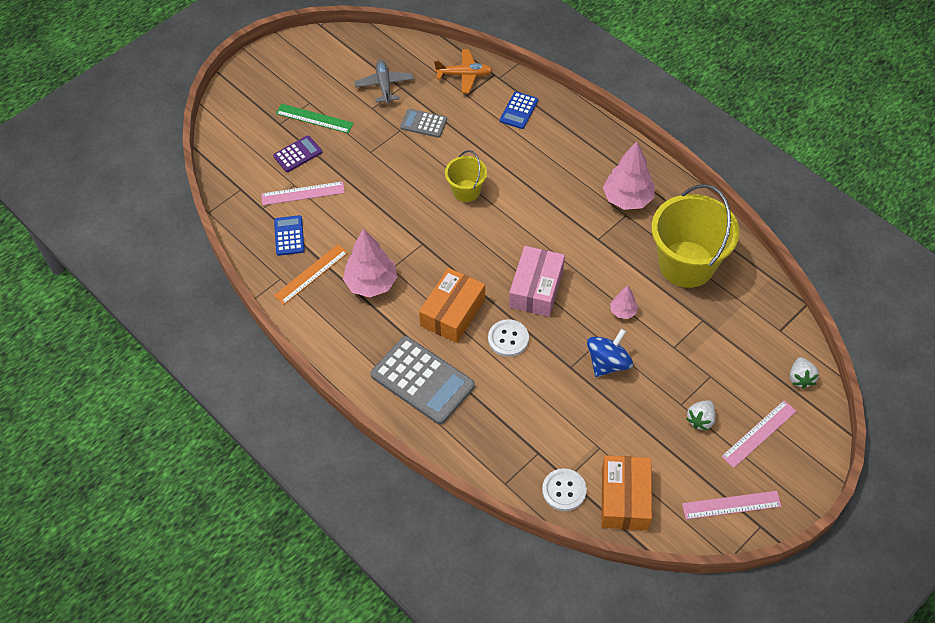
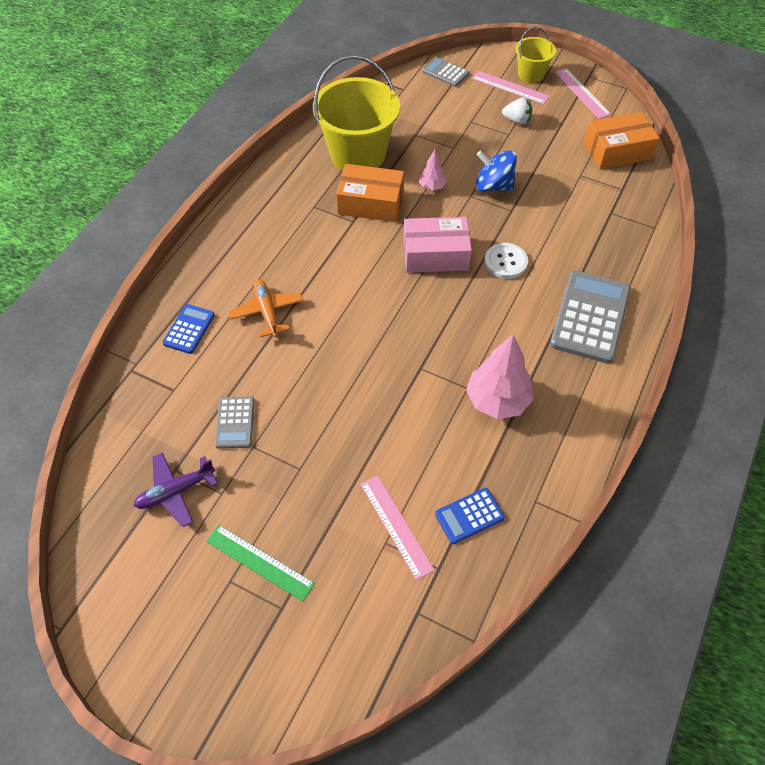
camera: 110 degrees left, 0 degrees up
purple calculator [273,135,322,172] -> none
orange ruler [274,244,348,305] -> none
green ruler [276,104,354,133] -> green ruler turned 60 degrees counterclockwise [206,525,315,601]
grey plane [354,59,413,104] -> purple plane [134,452,218,527]
orange box [419,268,485,343] -> orange box moved to [336,164,404,222]
orange plane [434,49,493,93] -> orange plane moved to [229,279,303,337]
yellow bucket [445,150,487,202] -> yellow bucket moved to [515,26,556,83]
blue calculator [500,92,538,129] -> blue calculator turned 75 degrees counterclockwise [162,304,215,354]
white button [542,468,587,511] -> none
pink tree [603,141,655,210] -> none
white strawberry [790,357,819,389] -> grey calculator [422,57,469,87]

